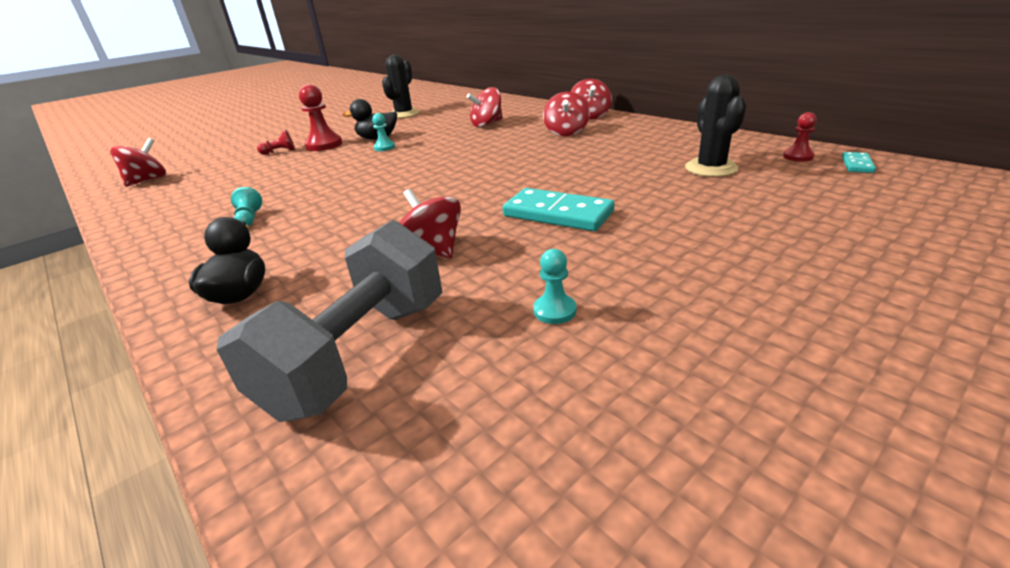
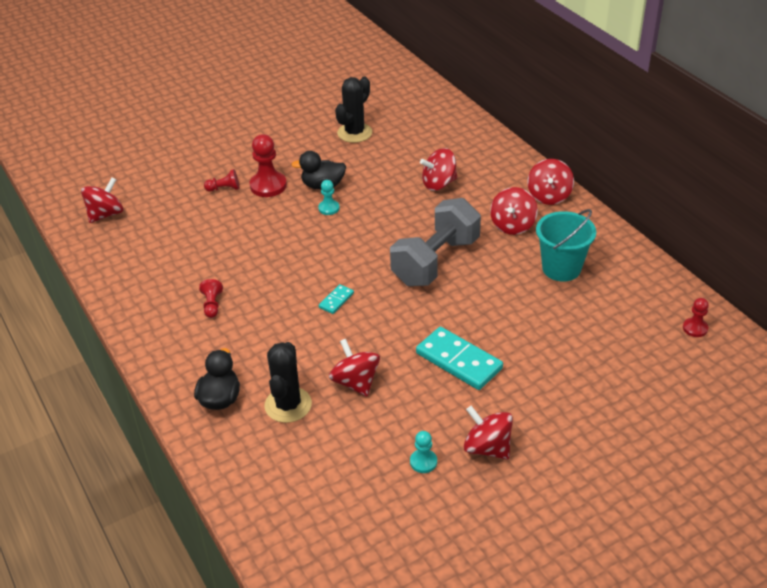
camera: 10 degrees right, 10 degrees up
grey dumbbell [216,220,443,422] -> grey dumbbell moved to [390,198,481,286]
turquoise pawn [231,187,262,226] -> red pawn [199,279,223,318]
black cactus [685,75,746,177] -> black cactus moved to [264,342,312,423]
turquoise domino [842,152,876,173] -> turquoise domino moved to [319,284,354,314]
none -> red spinning top [464,406,513,460]
none -> turquoise bucket [536,209,596,282]

